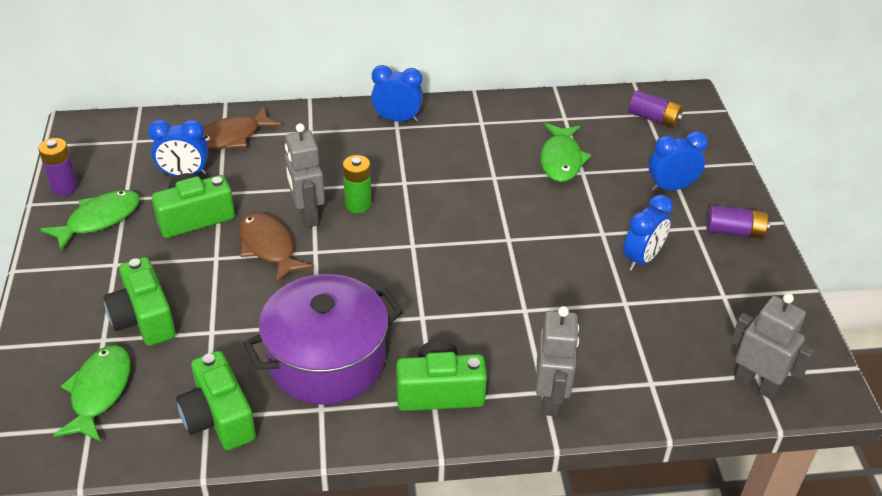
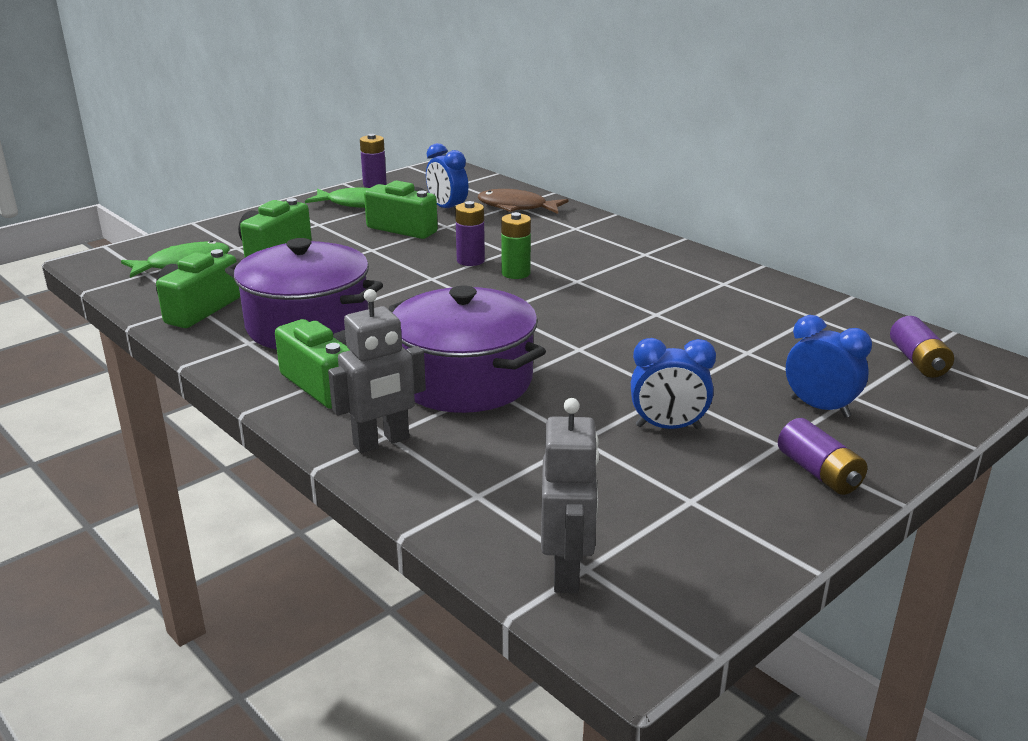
camera: 55 degrees right, 15 degrees down
brown fish [239,212,313,283] -> none
grey robot [285,123,325,228] -> purple battery [455,201,485,266]
blue clock [371,65,423,122] -> none
green fish [540,123,591,182] -> none
none -> purple pot [389,285,546,413]

